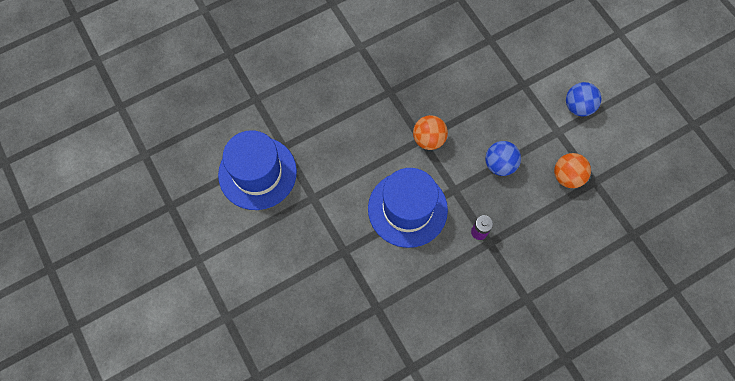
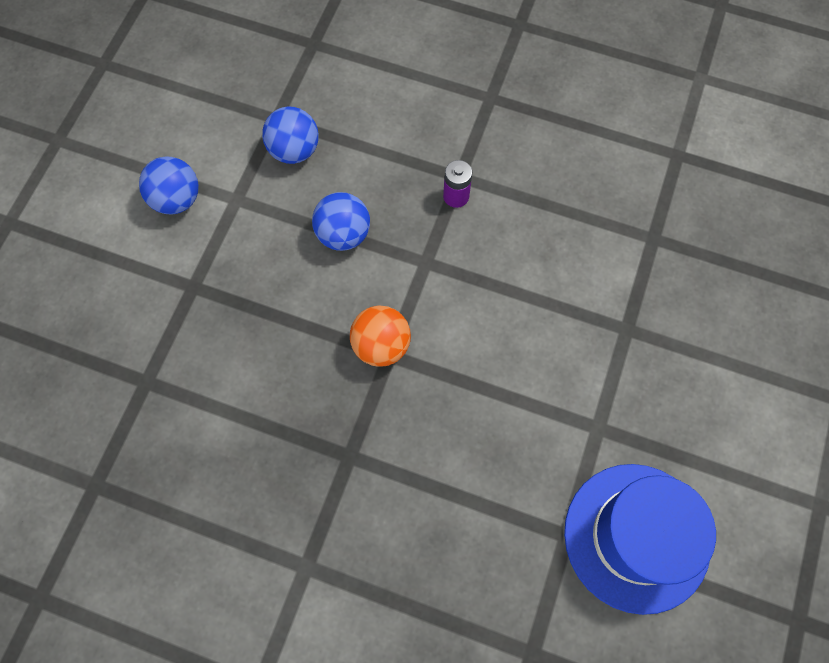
camera: 130 degrees left, 0 degrees up
blue hat [368,168,448,248] -> none
orange ball [554,153,591,188] -> blue ball [262,107,319,164]

